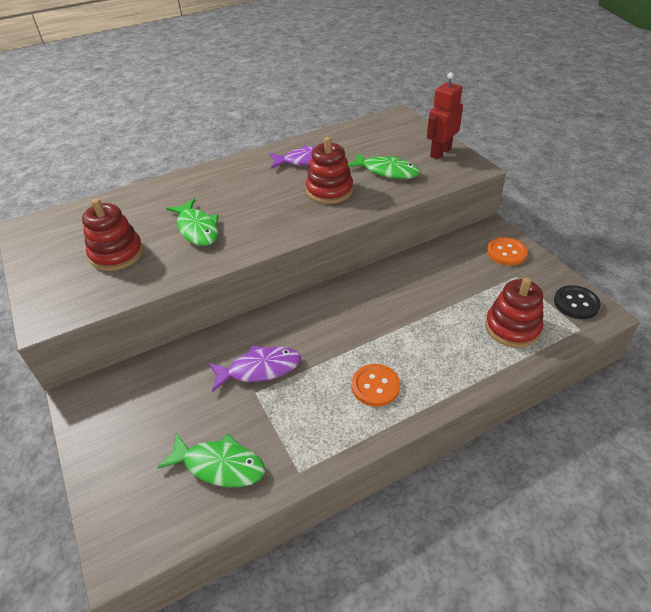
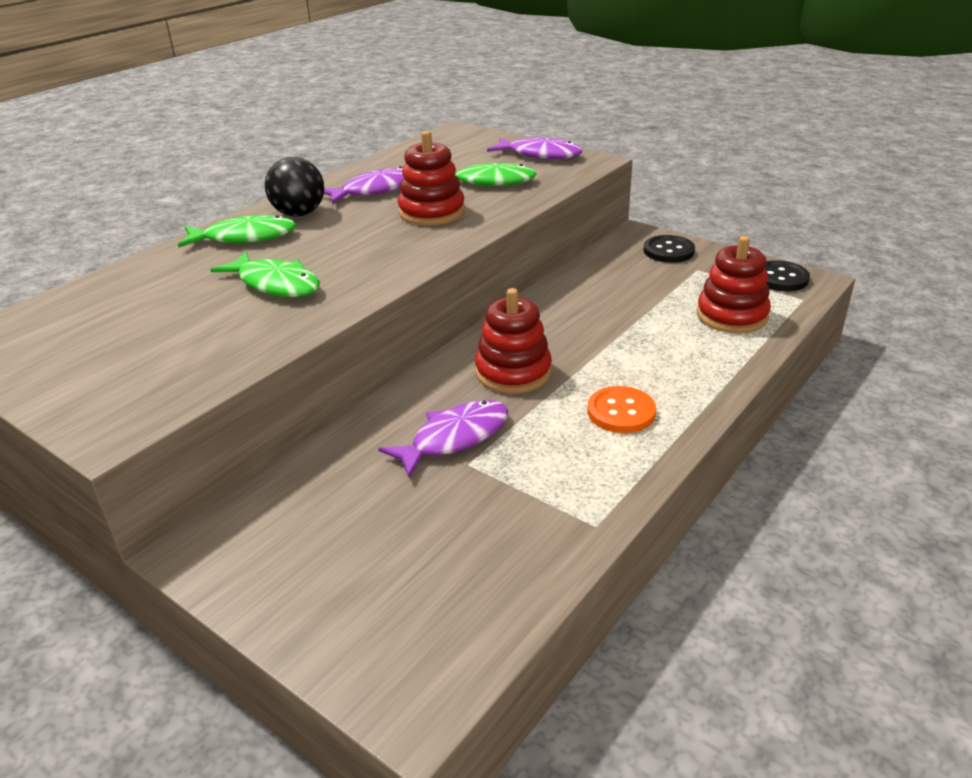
camera: 25 degrees left, 10 degrees down
red stacking toy [82,199,143,271] -> red stacking toy moved to [475,288,552,394]
green fish [157,433,265,487] -> green fish moved to [178,215,296,248]
red robot [427,72,463,159] -> purple fish [487,137,583,159]
orange button [487,237,528,266] -> black button [644,235,695,263]
none -> black ball [265,157,324,217]

